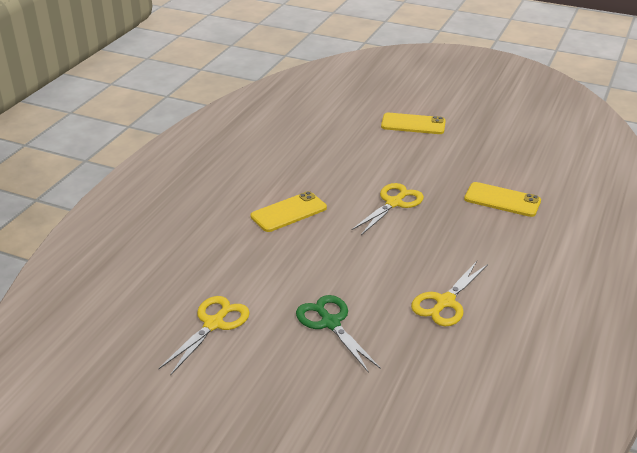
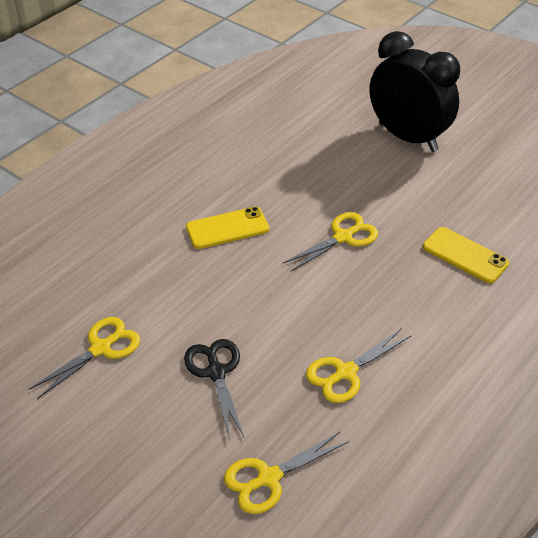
camera: 15 degrees right, 10 degrees up
green scissors [296,295,381,373] -> black scissors [184,339,244,440]
yellow phone [381,113,446,134] -> black clock [370,31,460,152]
none -> yellow scissors [224,431,349,514]

